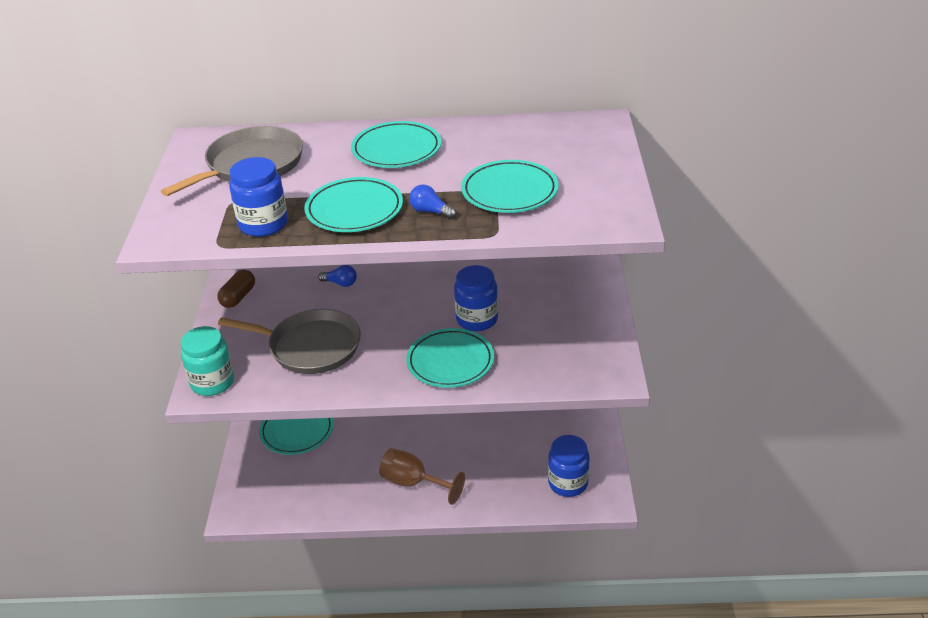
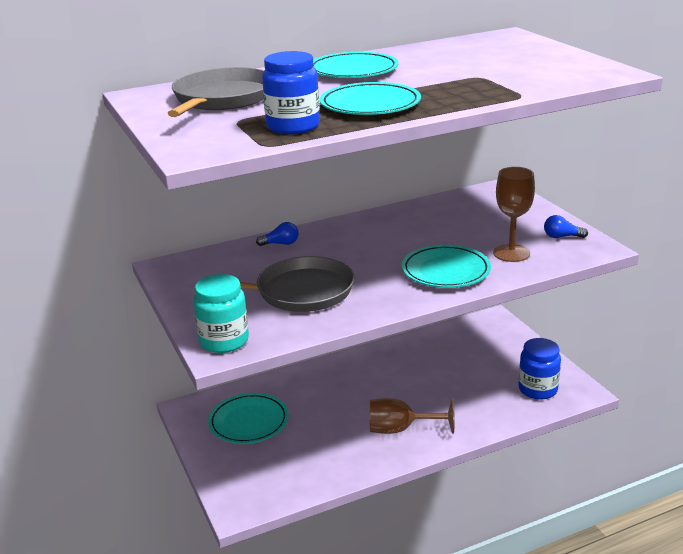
camera: 25 degrees left, 10 degrees down
brown capsule [217,270,255,308] -> none
blue light bulb [409,185,456,219] -> blue light bulb moved to [544,215,588,238]
blue jar [454,265,498,331] -> none
turquoise plate [461,160,559,213] -> none
none -> brown goblet [493,167,535,262]

